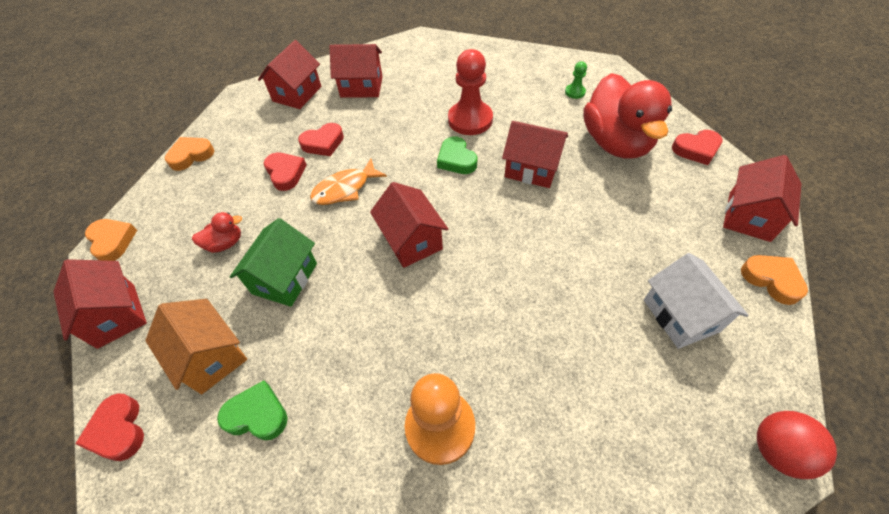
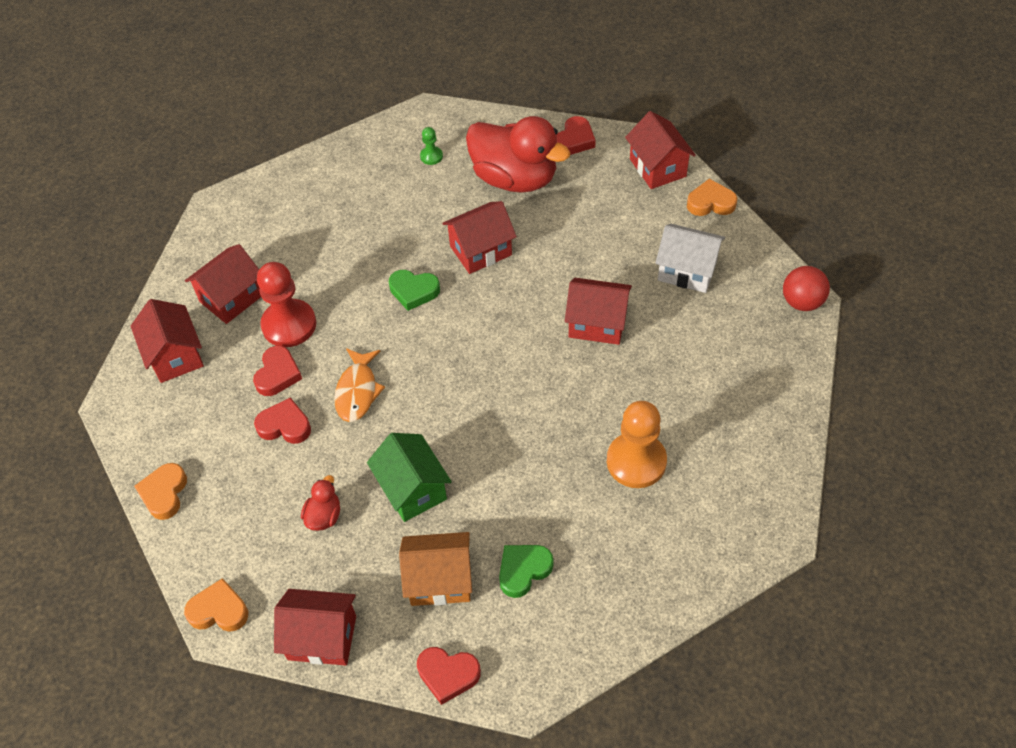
camera: 50 degrees left, 0 degrees up
red house [370,182,448,268] -> red house moved to [565,278,632,345]
red pawn [448,49,493,135] -> red pawn moved to [257,262,316,347]

